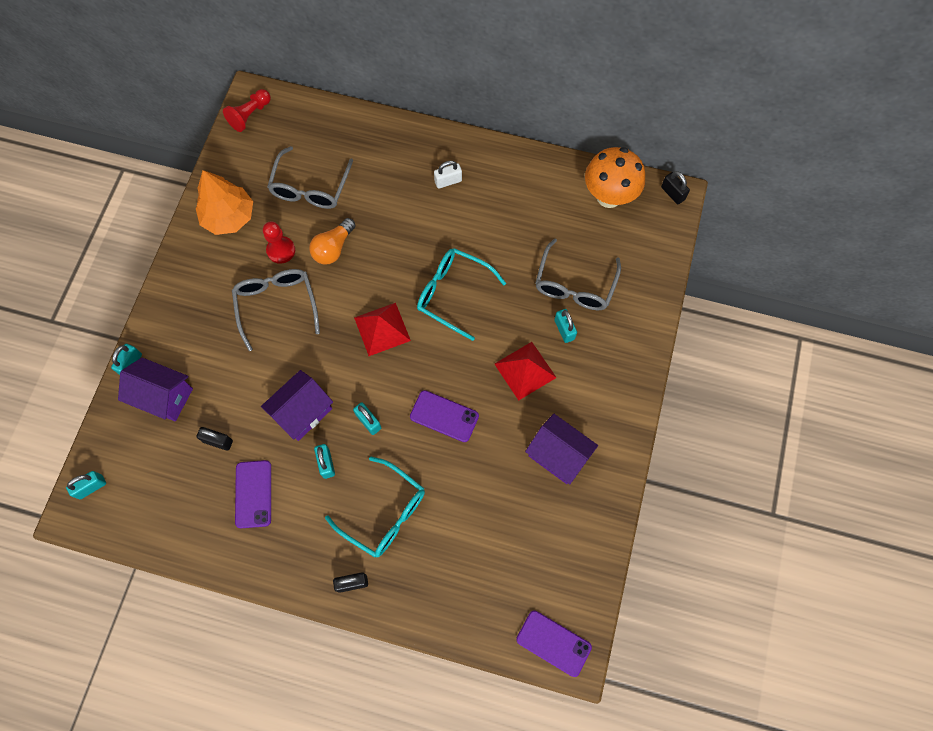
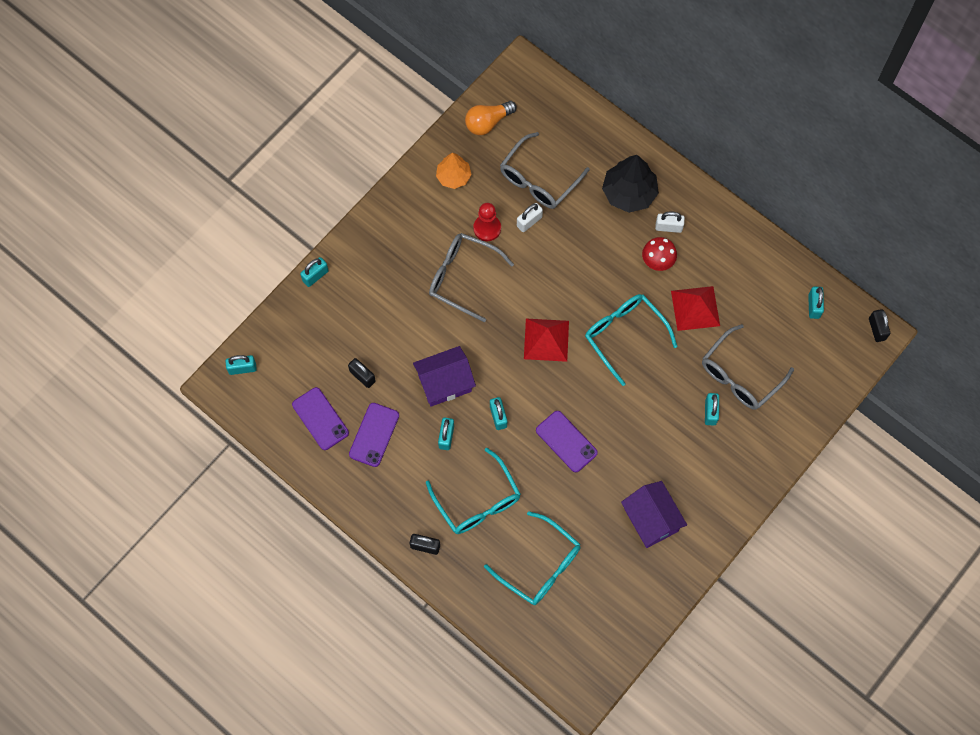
camera: 25 degrees right, 0 degrees up
purple house [118,357,193,421] -> none
orange tree [196,170,253,235] -> orange tree [436,153,472,189], size x0.63
red pawn [223,89,271,132] -> none
grey glasses [232,269,320,351] -> grey glasses turned 75 degrees counterclockwise [429,233,514,322]
orange light bulb [309,218,355,265] -> orange light bulb moved to [465,101,517,135]
red pyramid [495,342,557,400] -> red pyramid moved to [671,286,720,331]
purple phone [516,610,592,677] -> purple phone moved to [292,387,349,450]
orange mushroom [585,147,645,208] -> turquoise padlock [808,287,824,319]
none -> turquoise glasses [484,511,581,605]
none -> white padlock [517,203,543,232]
none -> black tree [602,155,659,213]
none -> red mushroom [642,237,677,271]

